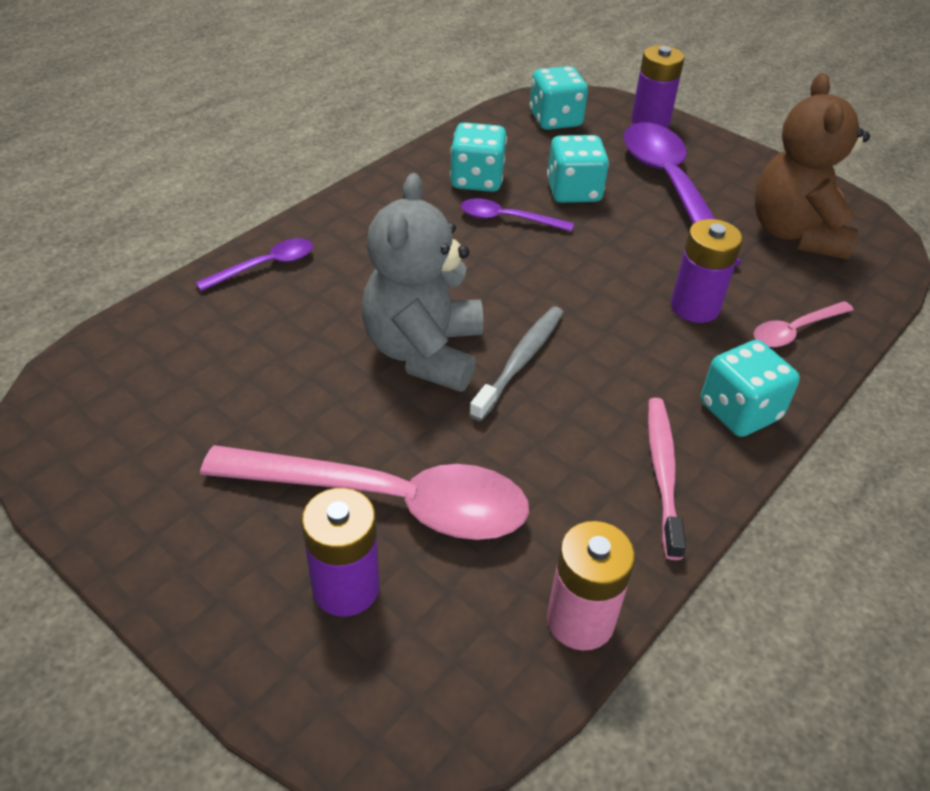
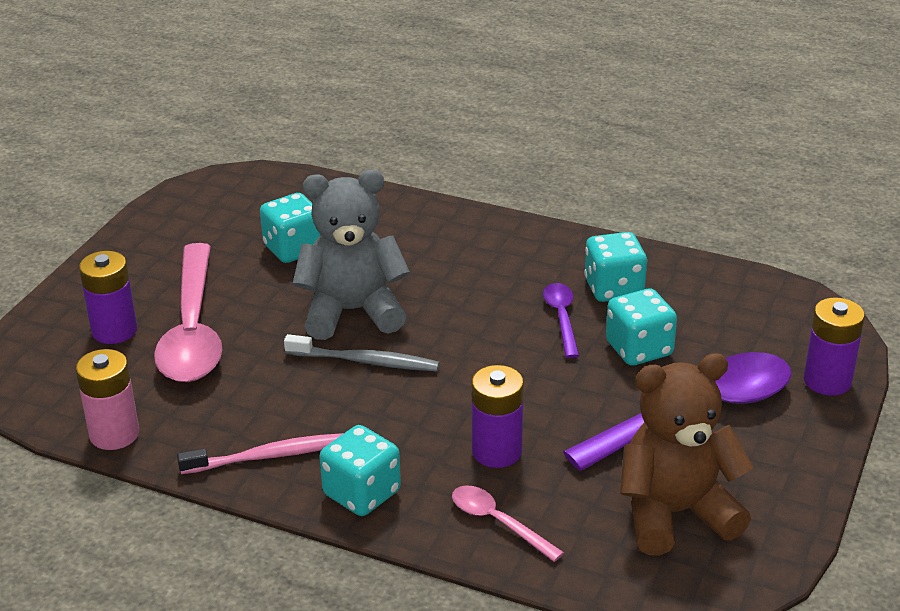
camera: 75 degrees right, 10 degrees down
purple spoon [195,238,313,291] -> none
turquoise dice [530,66,588,130] -> turquoise dice moved to [260,193,321,263]

